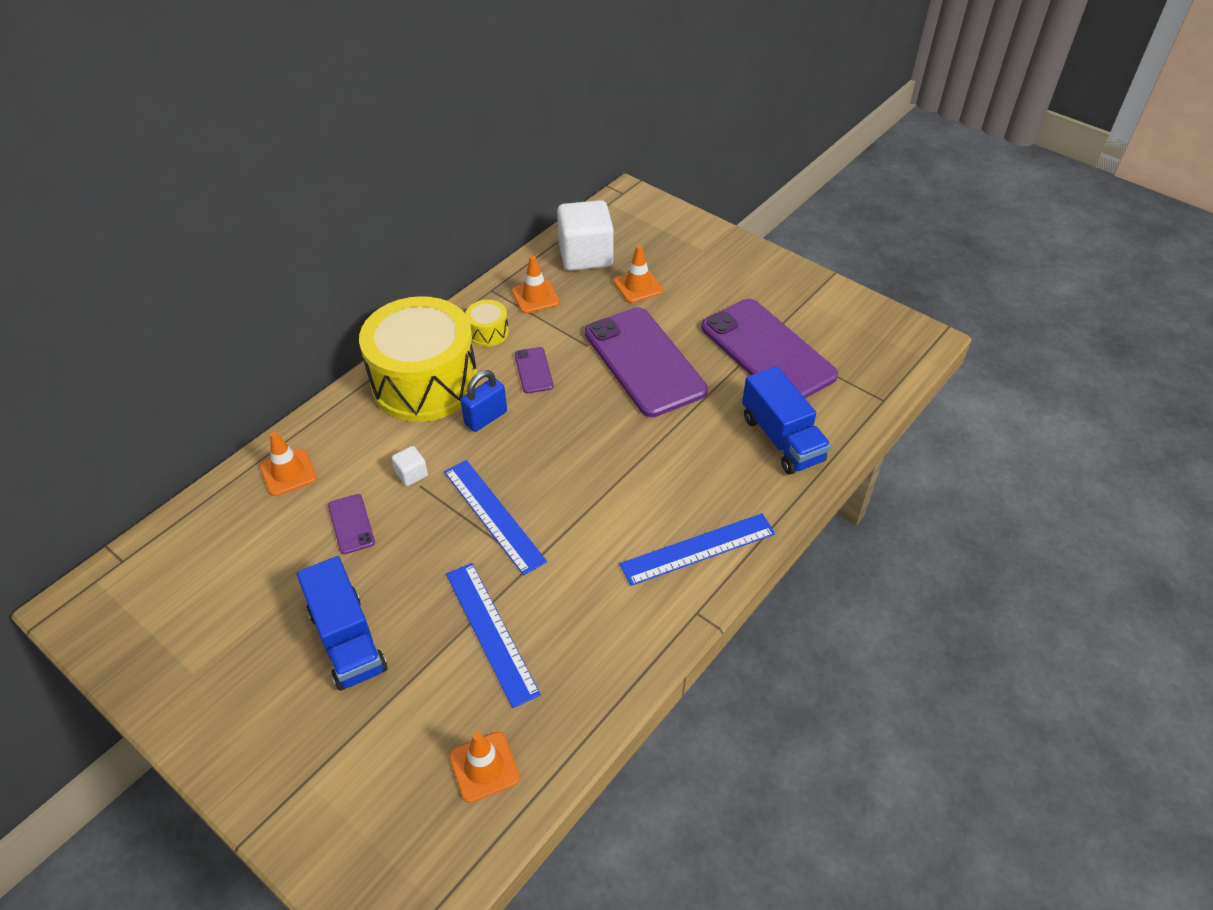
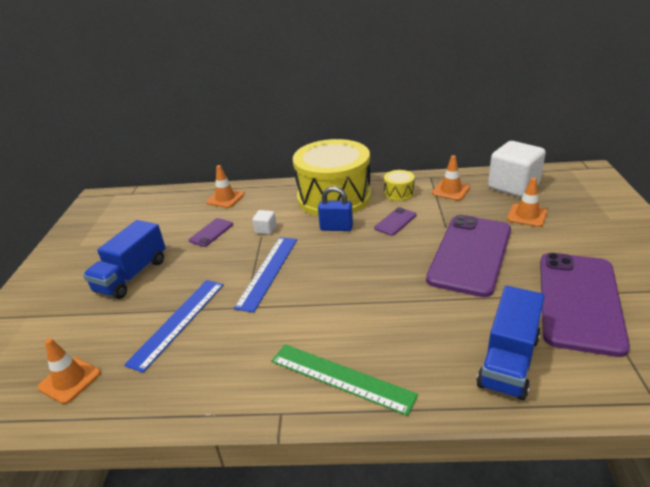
camera: 55 degrees right, 15 degrees down
blue ruler [620,513,775,586] -> green ruler [271,344,418,416]

